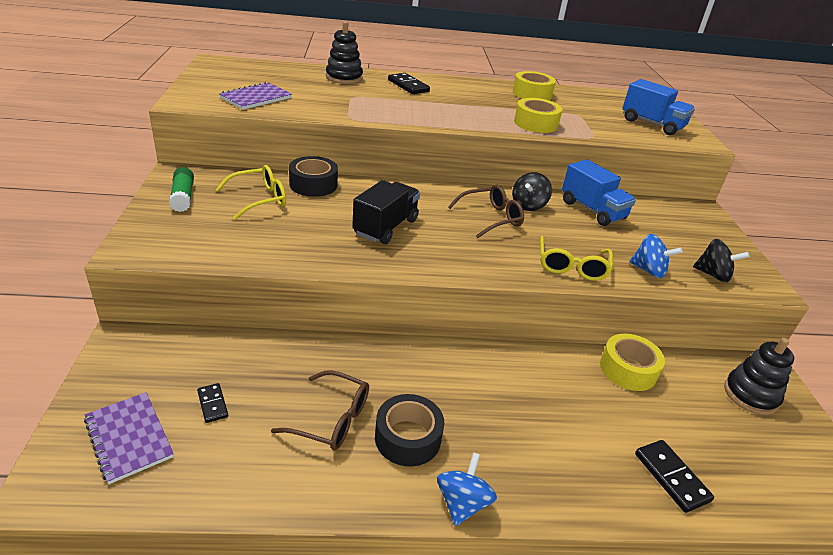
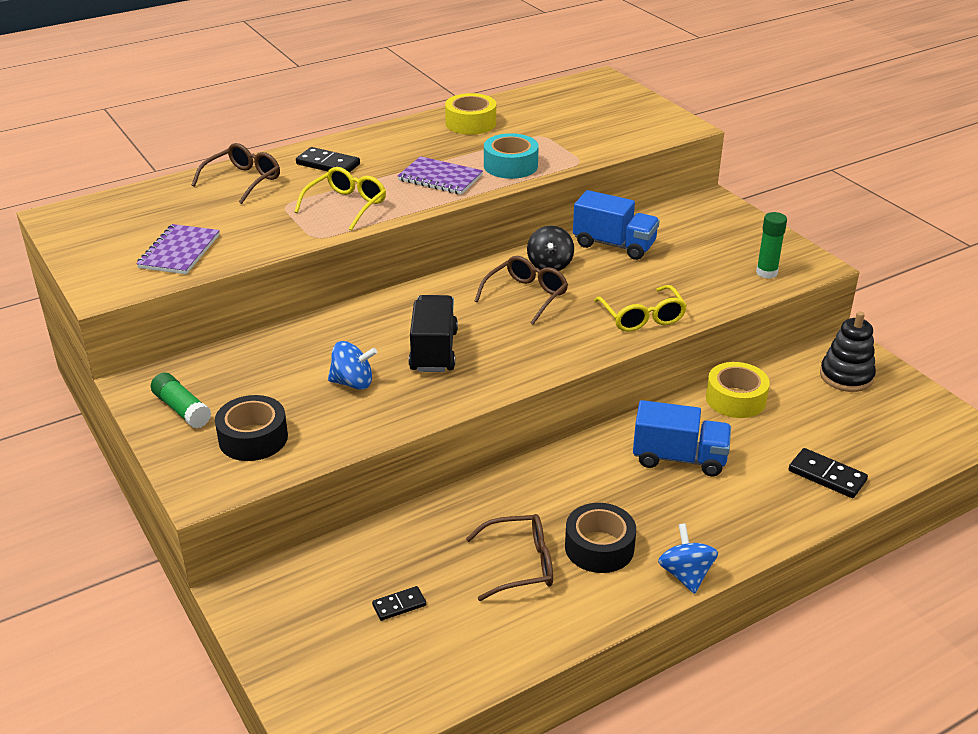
camera: 25 degrees left, 0 degrees up
purple notebook [84,392,174,484] -> purple notebook moved to [398,156,483,195]
black domino [197,383,228,423] -> black domino turned 60 degrees counterclockwise [372,586,426,621]
yellow glasses [215,165,286,220] -> yellow glasses moved to [294,167,386,231]
black tape [289,156,338,197] -> black tape moved to [215,395,288,461]
black stacking toy [326,21,363,84] -> brown glasses [192,143,280,204]
yellow tape [514,98,562,133] -> turquoise tape [484,133,539,179]
blue truck [622,79,695,135] -> blue truck moved to [633,400,731,476]
blue spinning top [629,234,682,278] -> blue spinning top moved to [328,341,377,390]
black spinning top [693,239,750,283] -> green glue stick [756,212,787,279]

